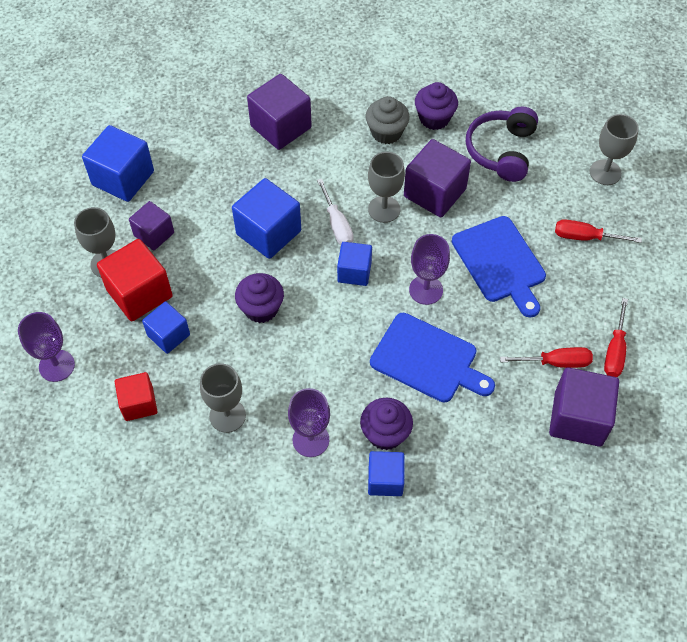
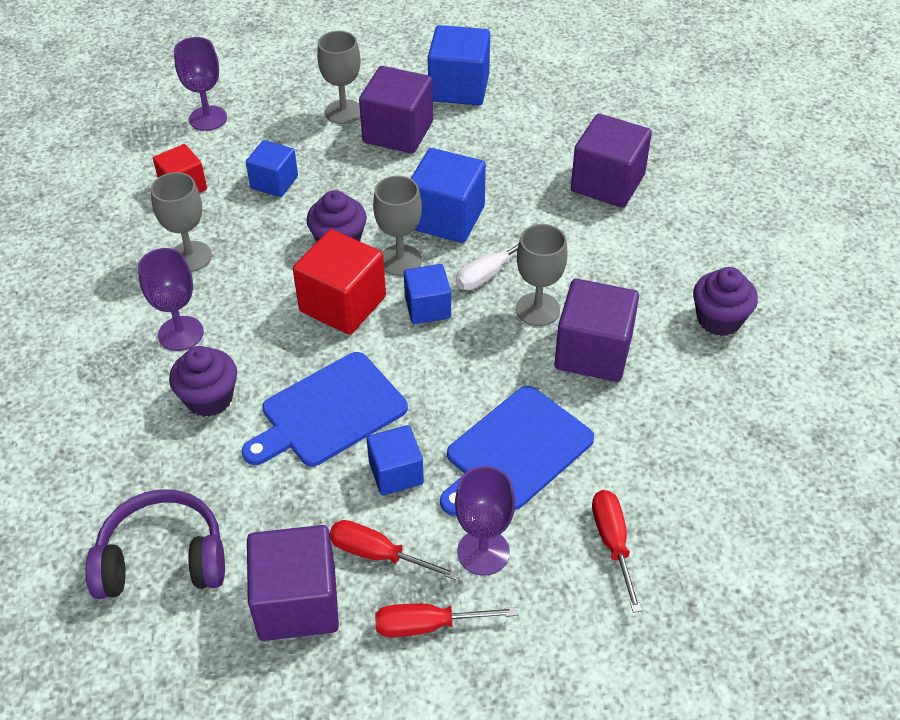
camera: 70 degrees right, 10 degrees down
red cube [97,239,173,321] -> red cube moved to [293,229,386,335]
purple cube [129,201,174,250] -> purple cube [359,66,433,153], size x1.61
grey cupcake [366,96,410,144] -> none
blue cube [368,451,404,496] -> blue cube moved to [367,425,424,495]
blue cutting board [370,313,495,403] -> blue cutting board turned 45 degrees clockwise [242,352,408,467]
purple goblet [409,234,450,305] -> purple goblet moved to [455,466,515,576]
purple headphones [466,107,538,182] -> purple headphones moved to [86,489,225,599]
red screwdriver [500,347,593,368] -> red screwdriver turned 135 degrees clockwise [329,520,458,580]
grey goblet [590,114,639,185] -> grey goblet moved to [373,176,422,276]

